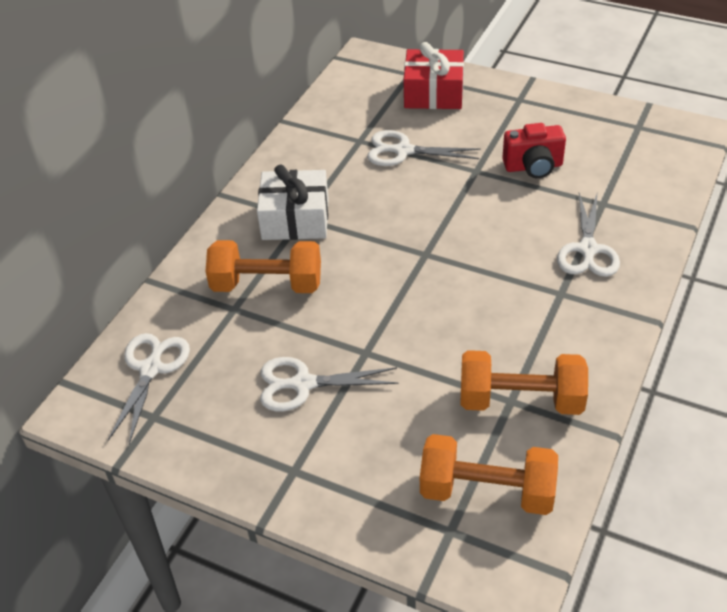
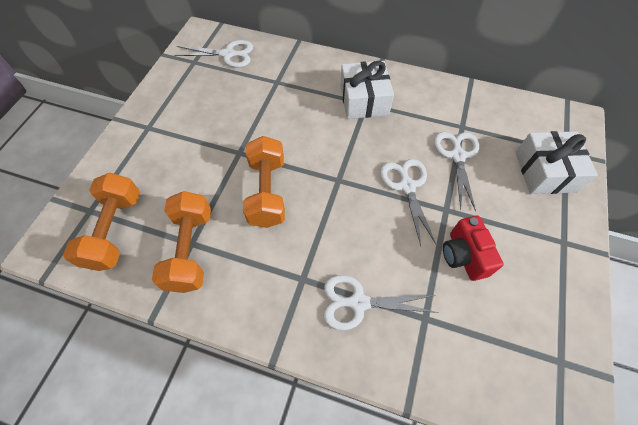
camera: 80 degrees right, 15 degrees up
orange dumbbell [206,240,321,293] -> orange dumbbell moved to [243,136,285,228]
white scissors [260,357,399,412] -> white scissors moved to [380,159,436,246]
red gift [404,42,464,109] -> white gift [515,131,598,194]

